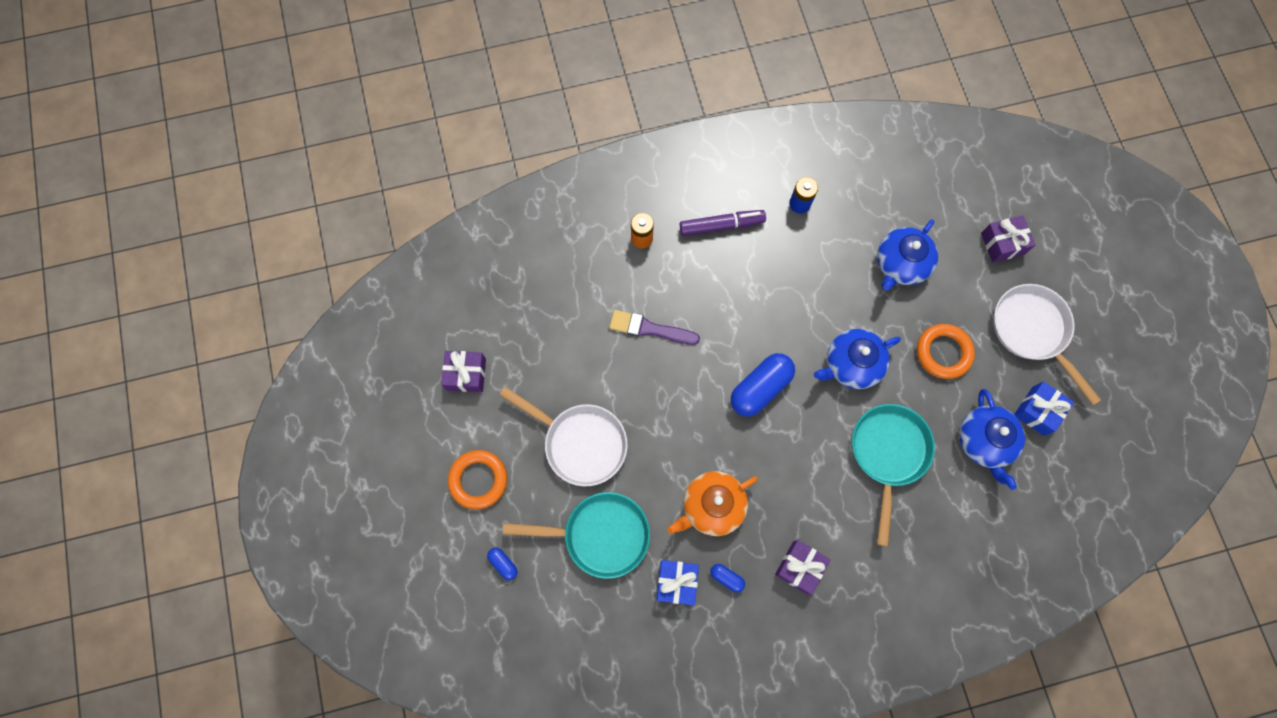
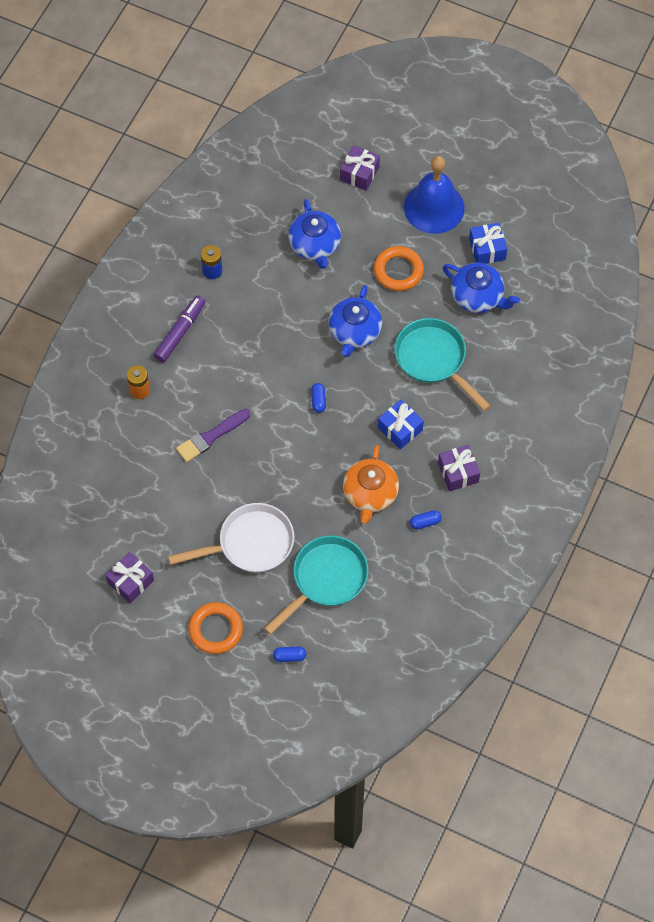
camera: 50 degrees left, 10 degrees down
blue gift [656,560,699,605] -> blue gift moved to [378,399,424,449]
blue capsule [731,353,795,417] -> blue capsule [311,383,326,413], size x0.46
white pan [993,284,1101,405] -> blue bell [404,156,465,234]

